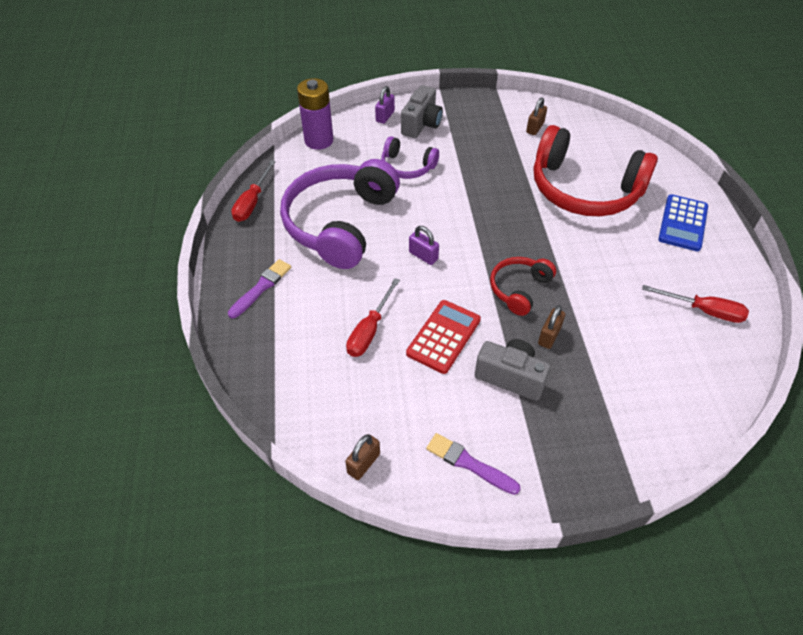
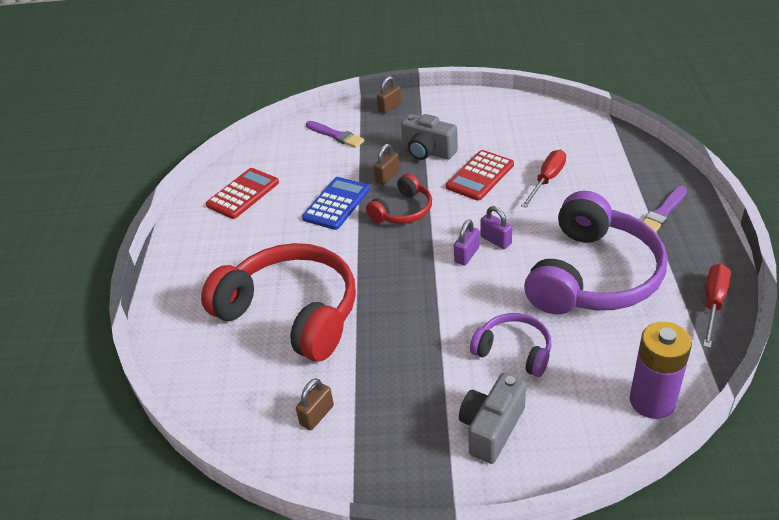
camera: 170 degrees left, 10 degrees down
brown padlock [345,434,380,480] -> brown padlock moved to [377,76,402,114]
purple padlock [375,86,395,124] -> purple padlock moved to [454,220,479,265]
purple brush [426,433,521,495] -> purple brush moved to [306,121,365,148]
red screwdriver [642,285,749,323] -> red calculator [206,168,279,219]
blue calculator [658,194,708,251] -> blue calculator moved to [302,177,370,230]

